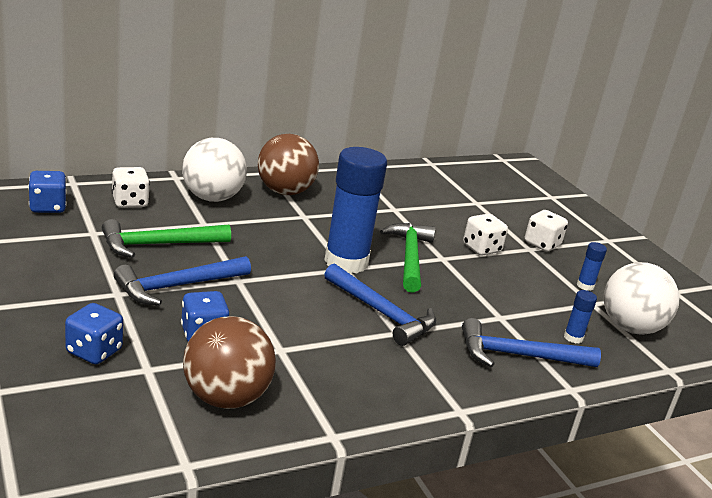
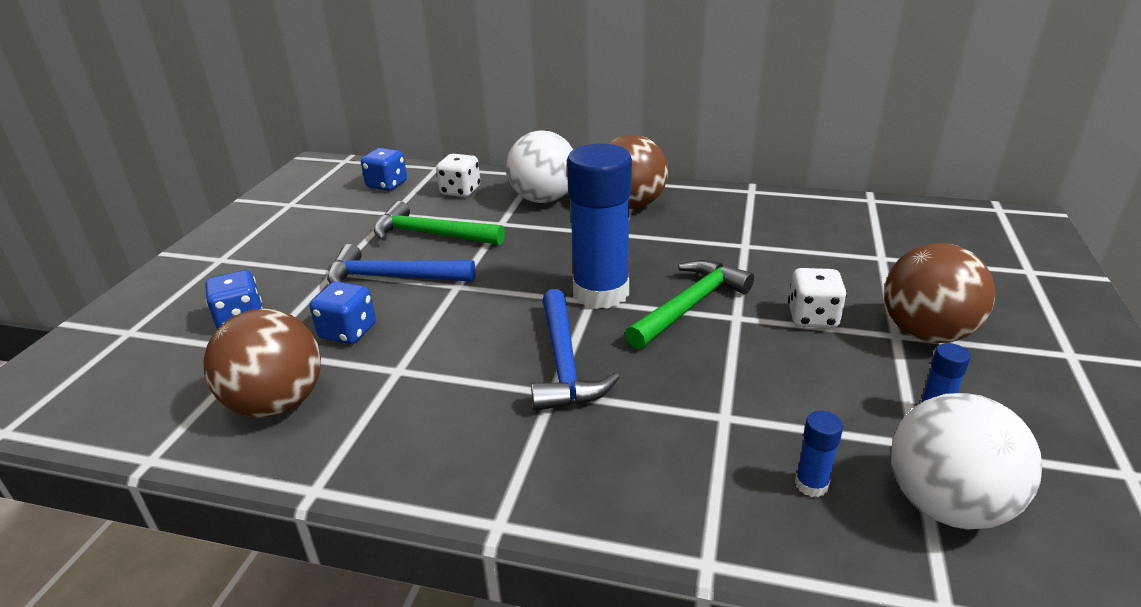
camera: 45 degrees right, 5 degrees up
blue hammer [462,318,601,367] -> none
white dice [525,210,568,252] -> brown ball [884,243,995,343]

